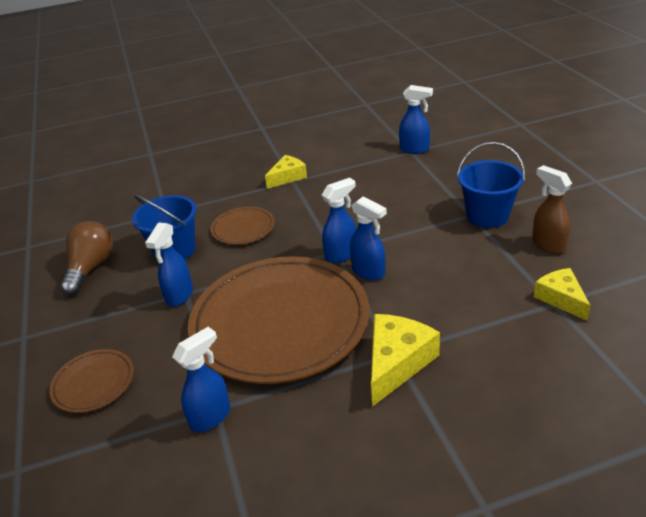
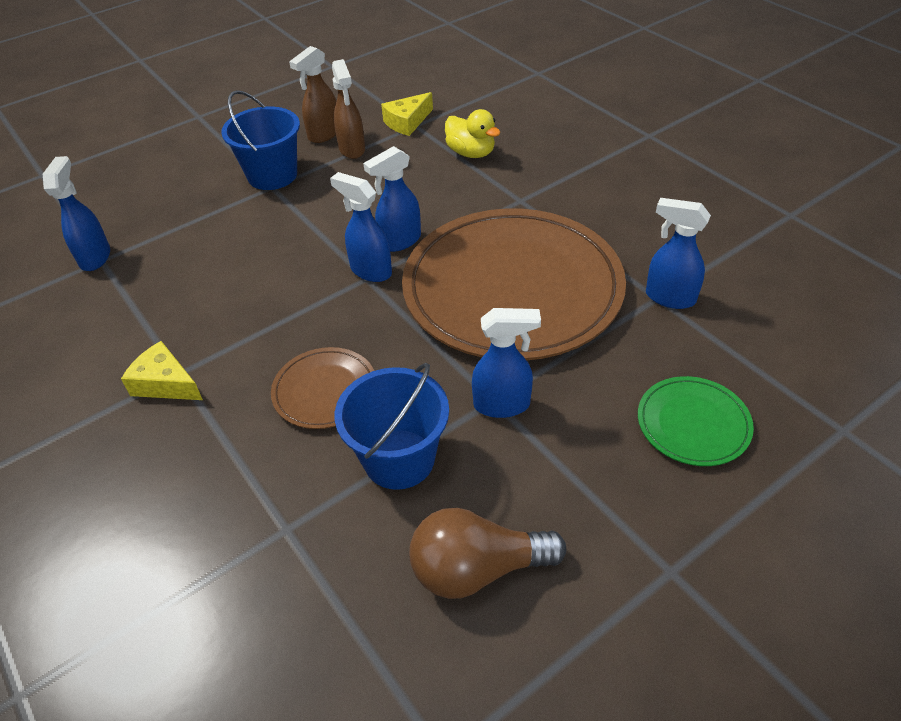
camera: 110 degrees left, 10 degrees up
brown plate [49,349,134,413] -> green plate [638,376,754,466]
blue spray bottle [350,196,387,280] -> blue spray bottle turned 150 degrees counterclockwise [363,146,421,252]
yellow cheese [371,314,440,407] -> none
none -> brown spray bottle [332,59,365,159]
none -> yellow duck [445,109,501,158]

